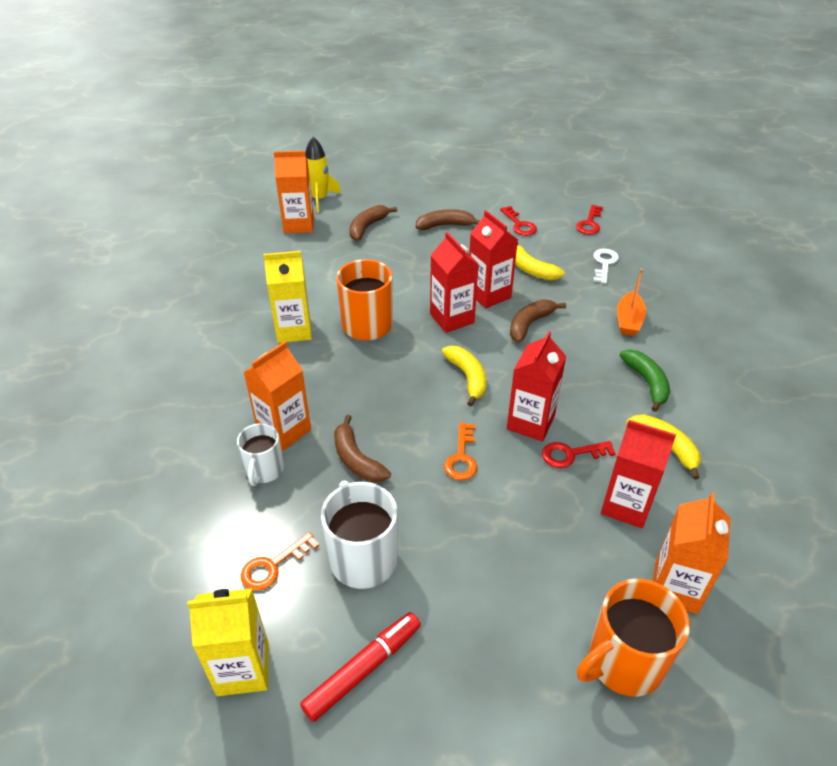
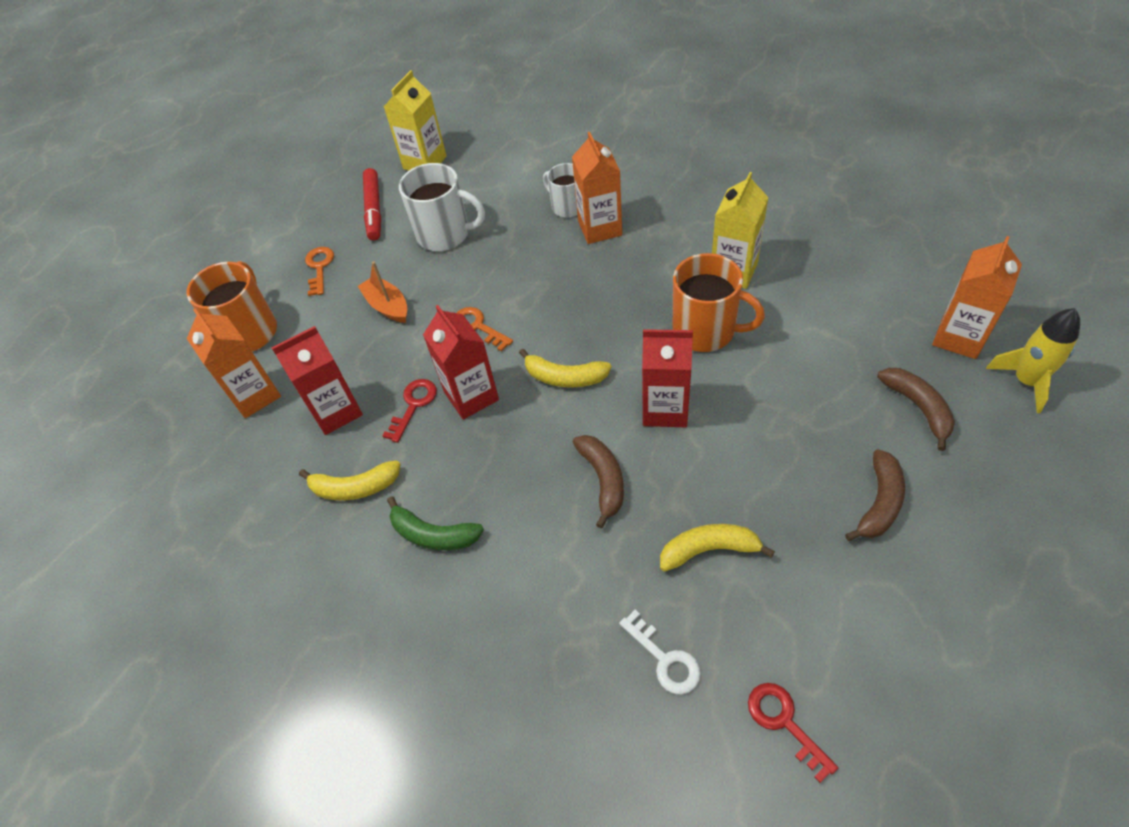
camera: 130 degrees right, 10 degrees up
orange key [241,532,319,591] -> orange key moved to [305,247,334,296]
brown banana [334,415,391,482] -> none
red carton [469,210,518,308] -> none
red key [500,206,537,236] -> none
orange boat [617,269,646,336] -> orange boat moved to [358,261,407,323]

